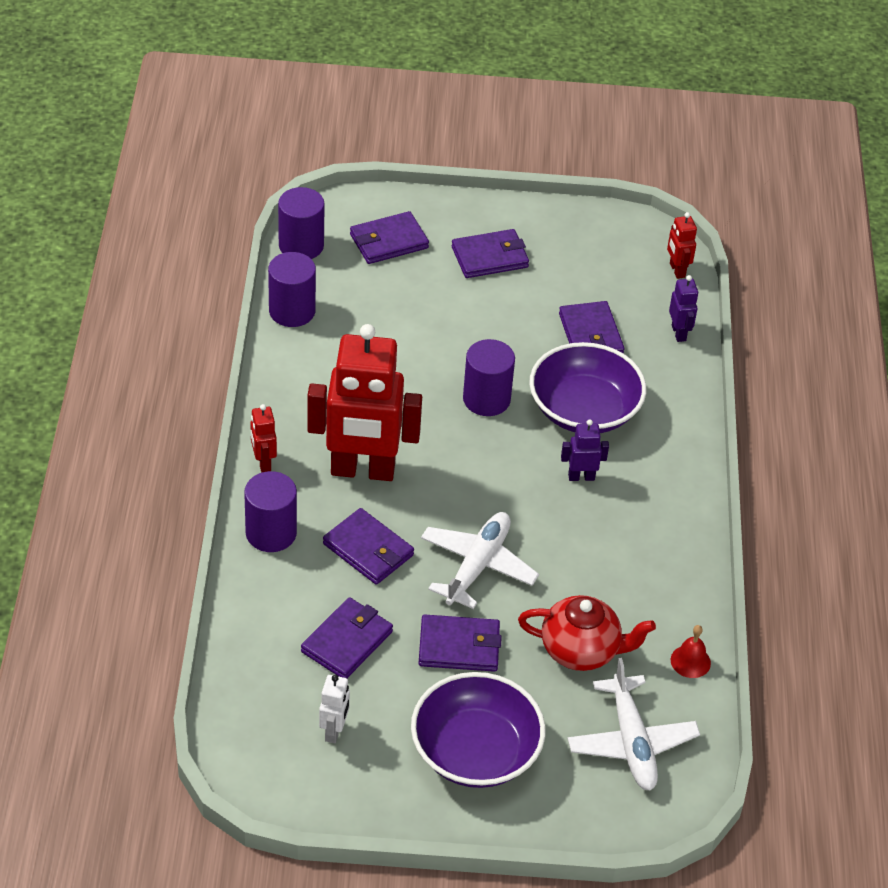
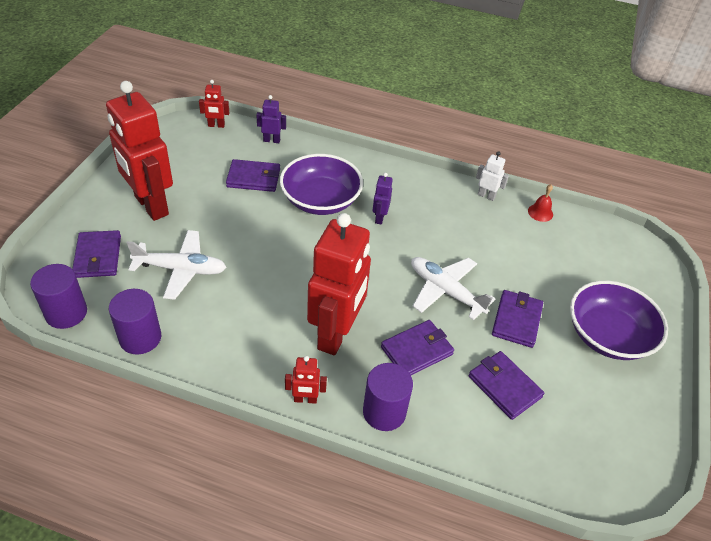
camera: 75 degrees left, 0 degrees up
white robot [319,675,350,743] -> white robot moved to [476,151,509,201]
purple wallet [452,229,529,278] -> red robot [106,81,173,221]
purple cylinder [463,339,515,416] -> none
red teapot [518,595,656,671] -> none
white plane [567,658,700,790] -> white plane moved to [127,230,227,300]

